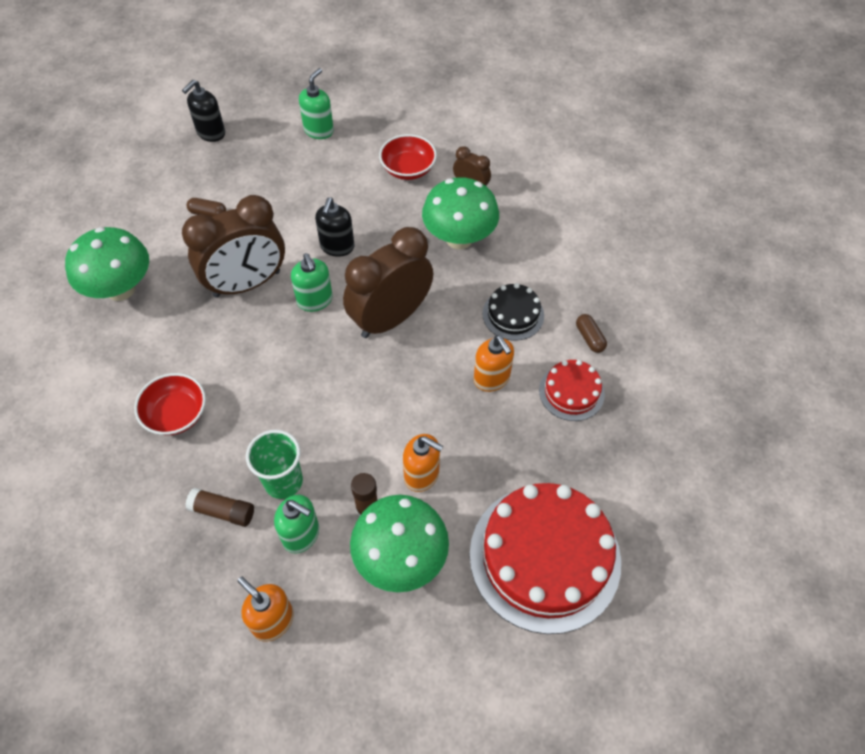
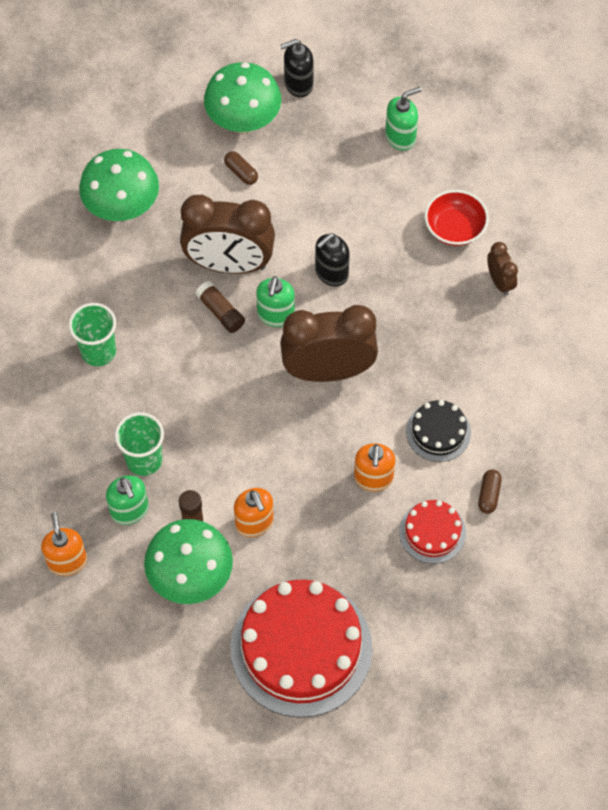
camera: 35 degrees right, 5 degrees up
red bowl [134,373,206,435] -> green cup [68,303,116,366]
brown glue stick [185,488,254,527] -> brown glue stick moved to [195,281,245,333]
green mushroom [422,177,499,249] -> green mushroom moved to [204,62,281,133]

